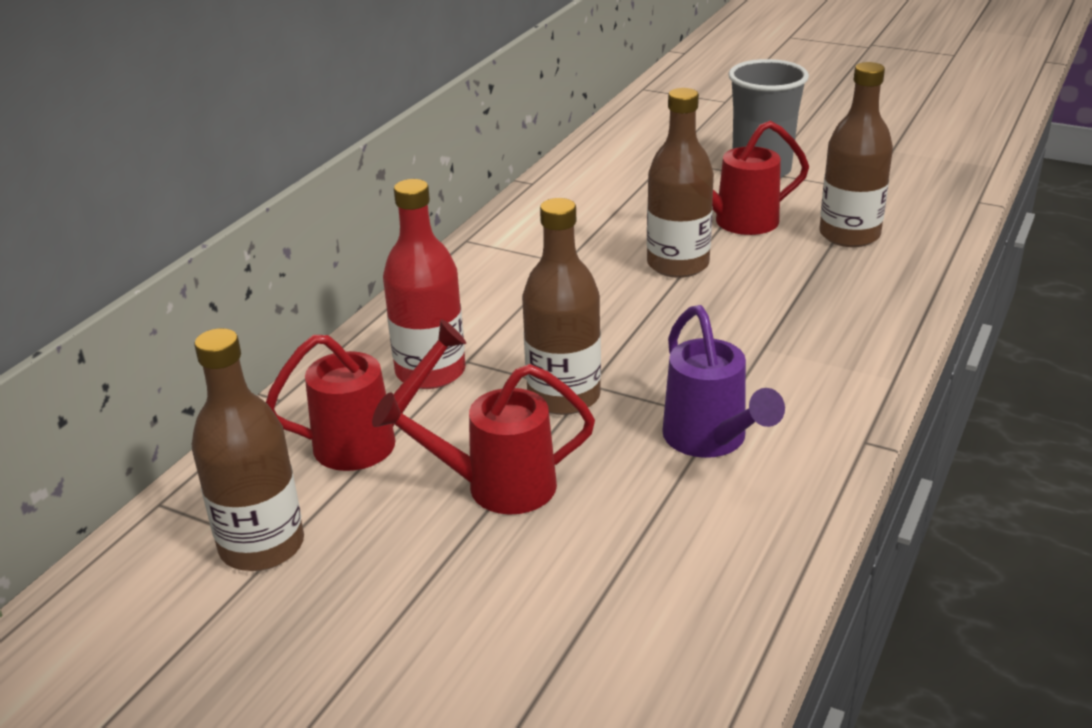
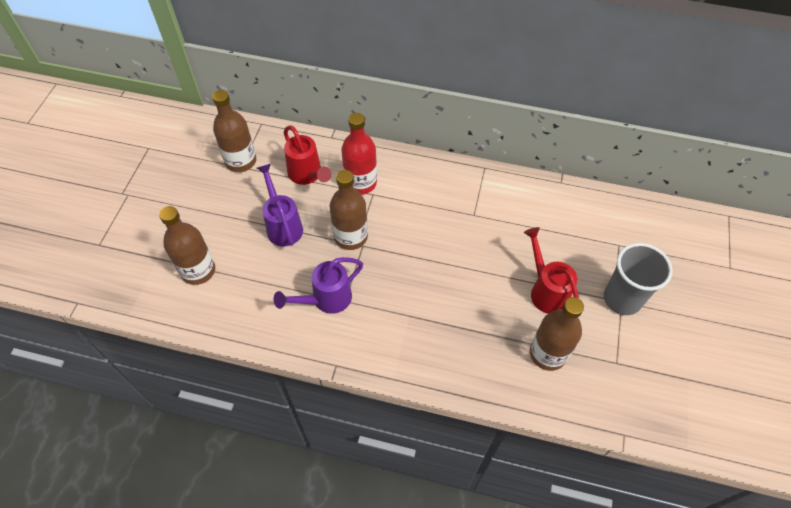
camera: 75 degrees right, 25 degrees up
red watering can [372,364,595,515] -> purple watering can [257,164,303,246]
brown bottle [647,88,714,278] -> brown bottle moved to [159,206,215,285]

